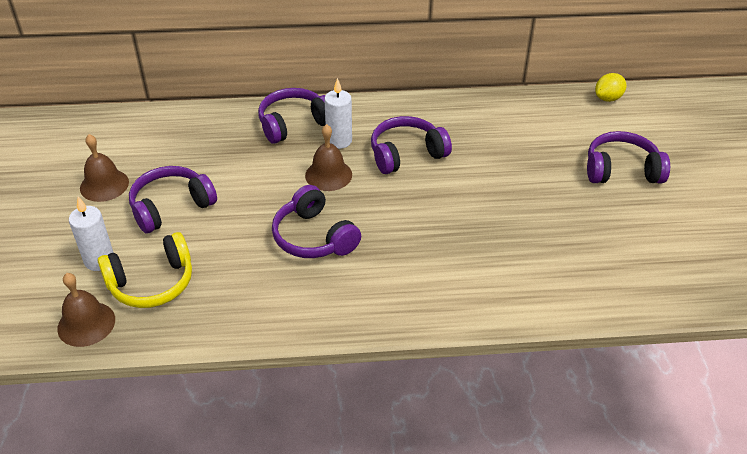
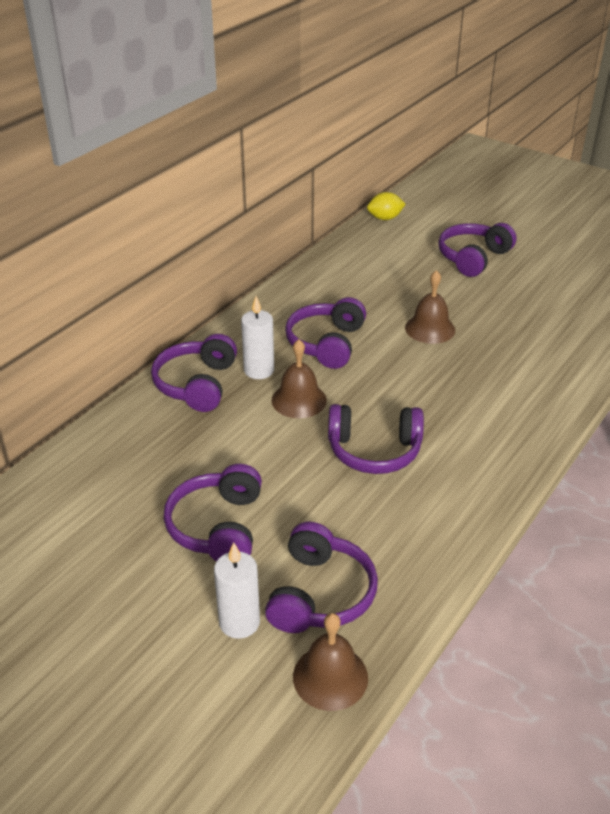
camera: 50 degrees left, 5 degrees down
brown bell [80,134,129,202] -> brown bell moved to [405,270,455,344]
yellow headphones [98,232,192,308] -> purple headphones [265,522,378,633]
yellow lemon [595,73,626,102] -> yellow lemon turned 75 degrees clockwise [367,192,406,220]

